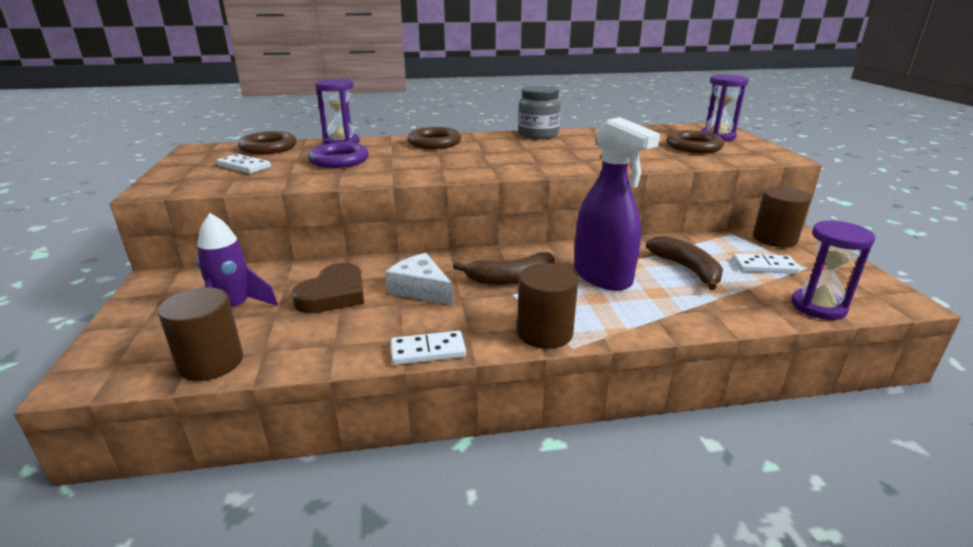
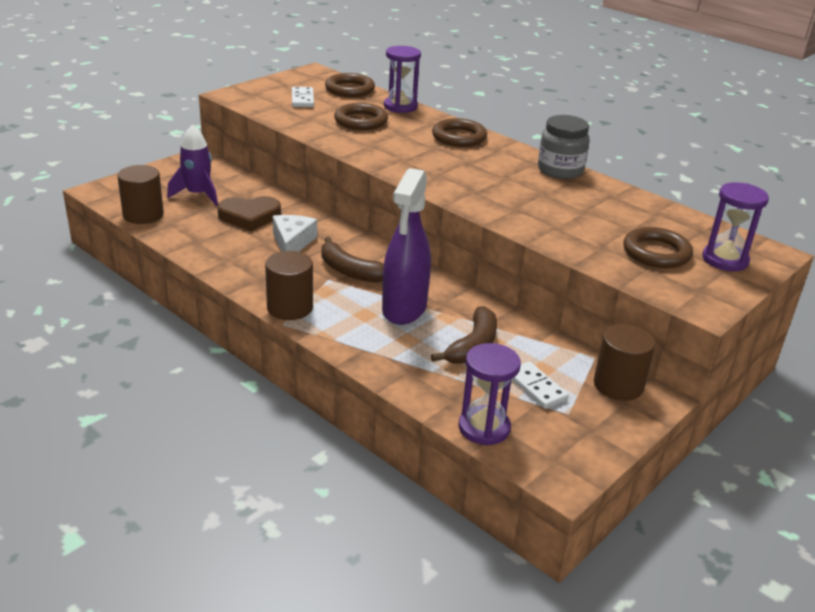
camera: 50 degrees right, 5 degrees up
purple ring [308,142,369,168] -> brown ring [334,103,388,130]
white domino [391,331,466,365] -> none

